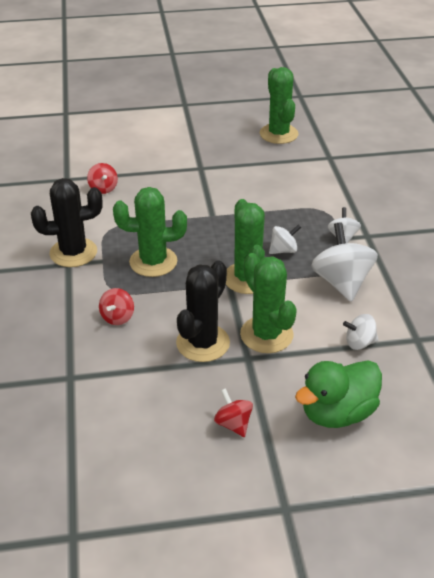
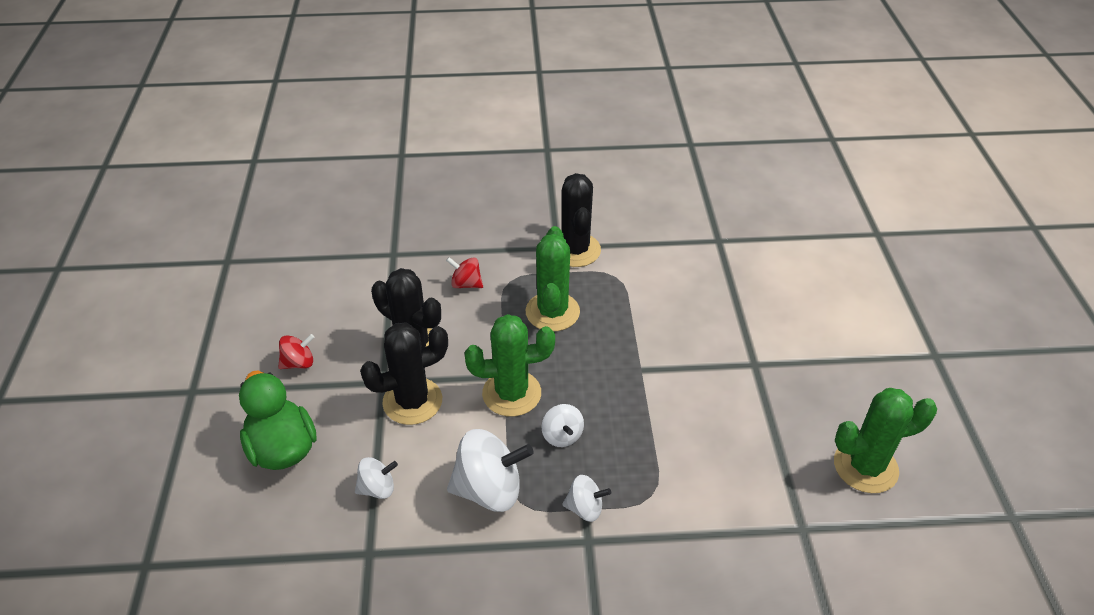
camera: 95 degrees right, 5 degrees up
red spinning top [87,163,118,194] -> none
green cactus [240,253,297,353] -> black cactus [360,323,448,425]
white spinning top [343,314,378,350] -> white spinning top turned 75 degrees clockwise [355,457,398,499]

